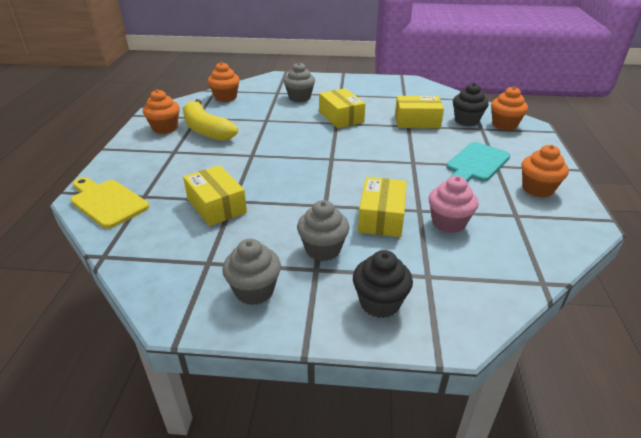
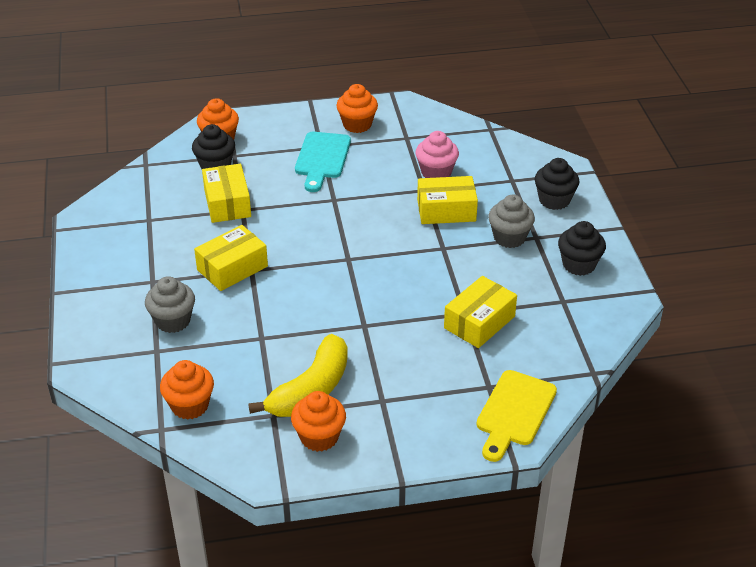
camera: 105 degrees left, 5 degrees up
grey cupcake [222,239,281,305] -> black cupcake [558,221,606,276]
turquoise cutting board [446,142,510,182] -> turquoise cutting board turned 75 degrees clockwise [295,132,351,192]

